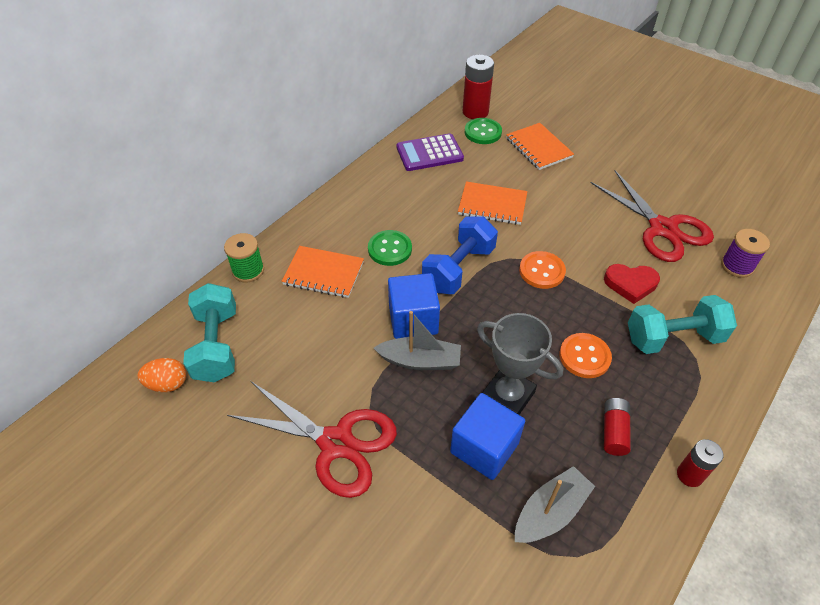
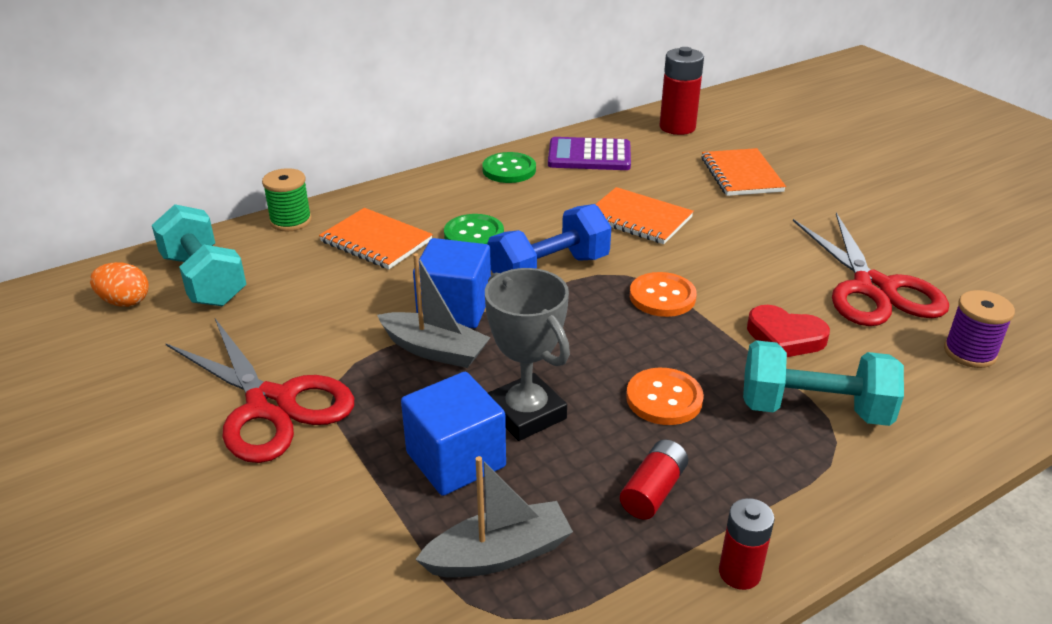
camera: 20 degrees right, 15 degrees down
turquoise dumbbell [183,283,236,382] -> turquoise dumbbell turned 45 degrees counterclockwise [152,204,247,306]
green button [465,118,502,144] -> green button moved to [482,152,536,183]

